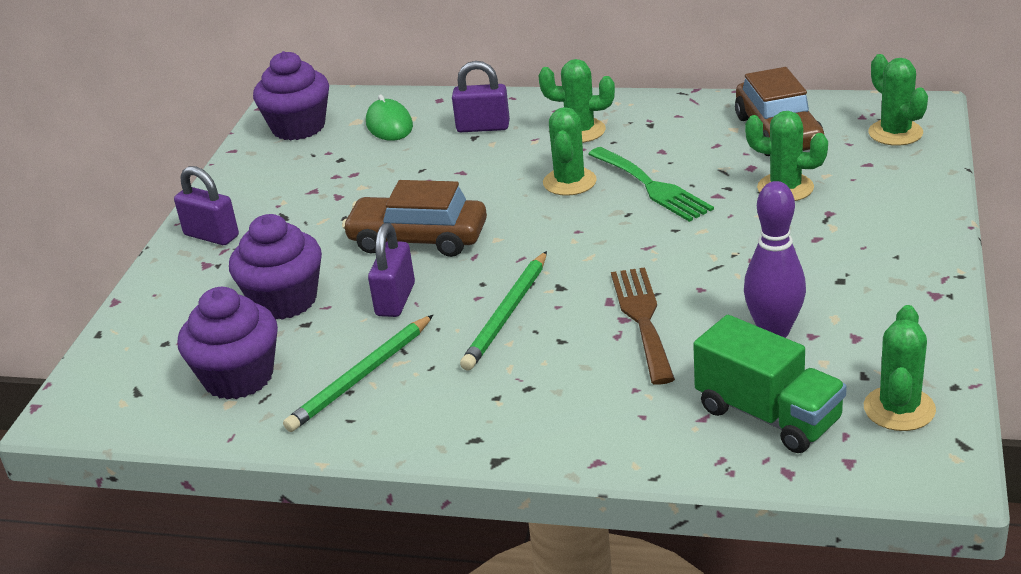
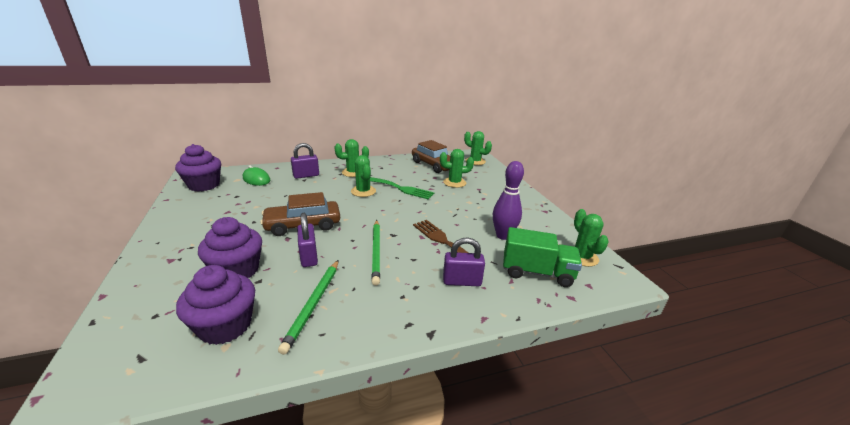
camera: 35 degrees left, 5 degrees down
purple padlock [174,166,239,245] -> purple padlock moved to [443,237,485,286]

